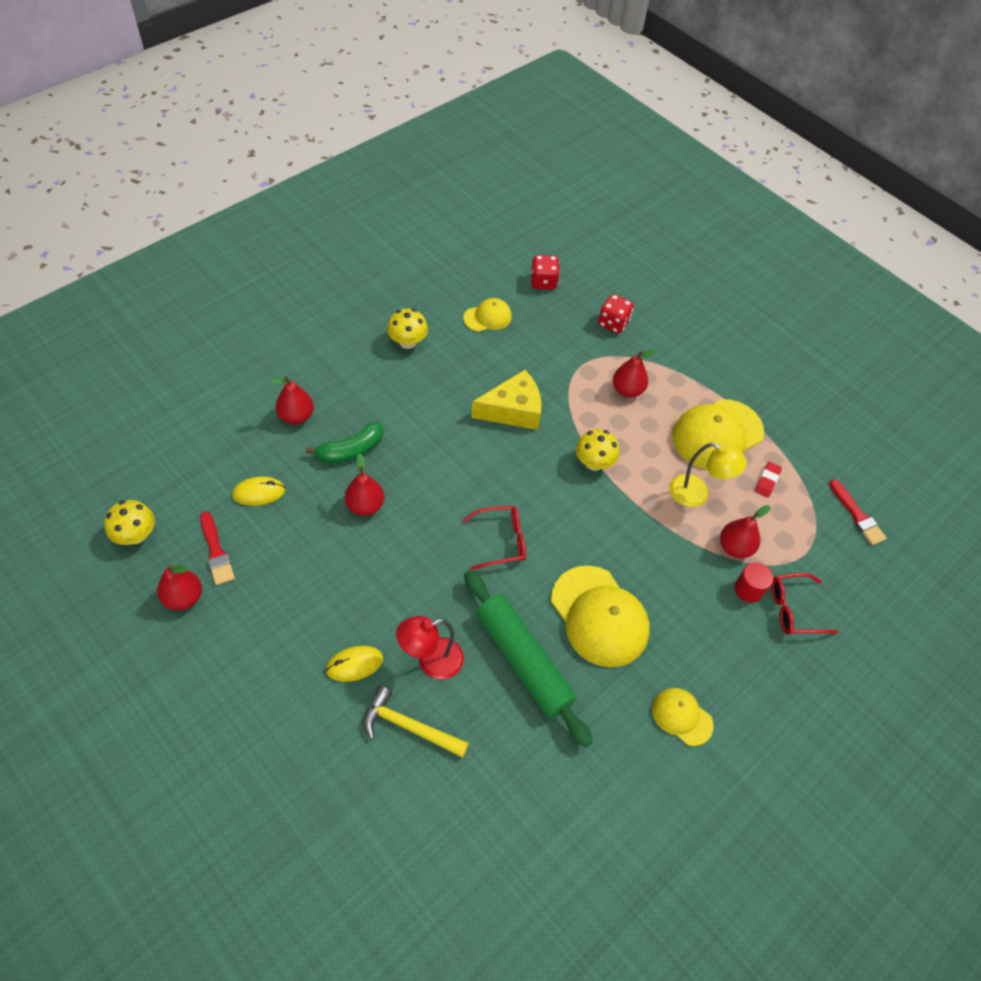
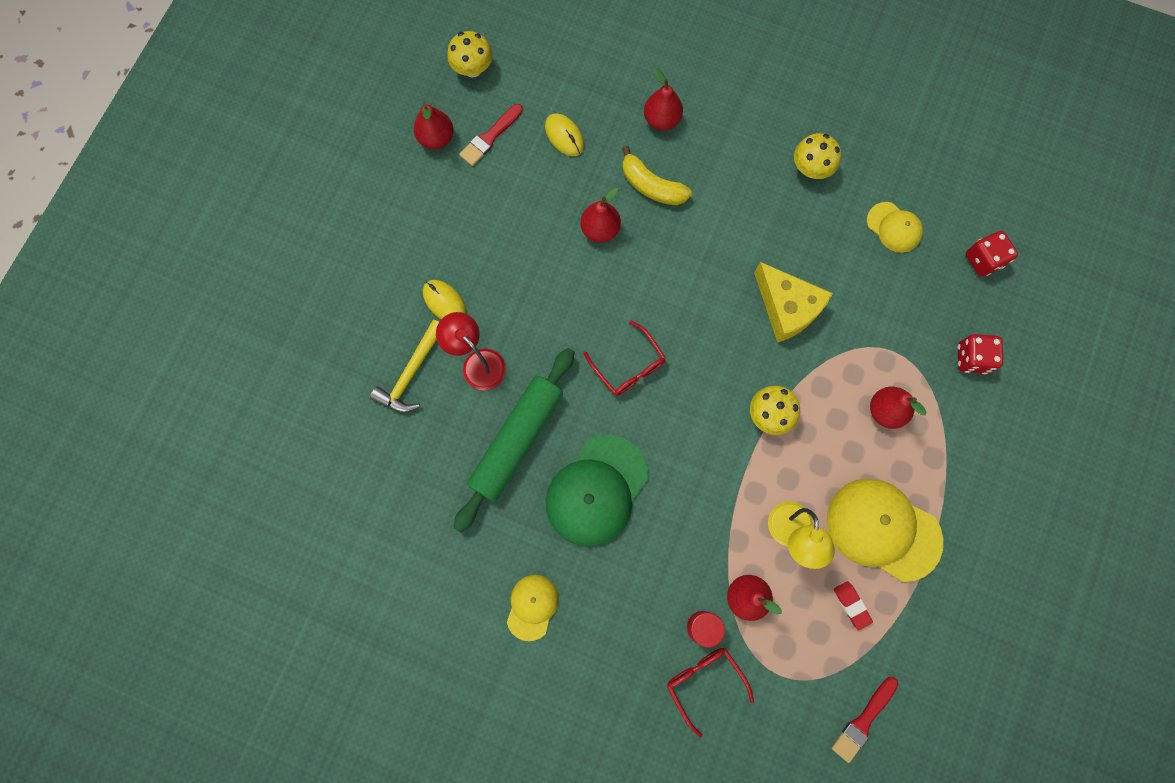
camera: 70 degrees right, 20 degrees up
green banana [306,422,383,464] -> yellow banana [622,146,692,205]
yellow hammer [364,686,469,758] -> yellow hammer turned 150 degrees counterclockwise [370,320,439,413]
yellow cap [551,566,650,668] -> green cap [546,435,648,547]
red eraser [755,462,782,498] -> red eraser turned 60 degrees clockwise [834,581,873,630]

